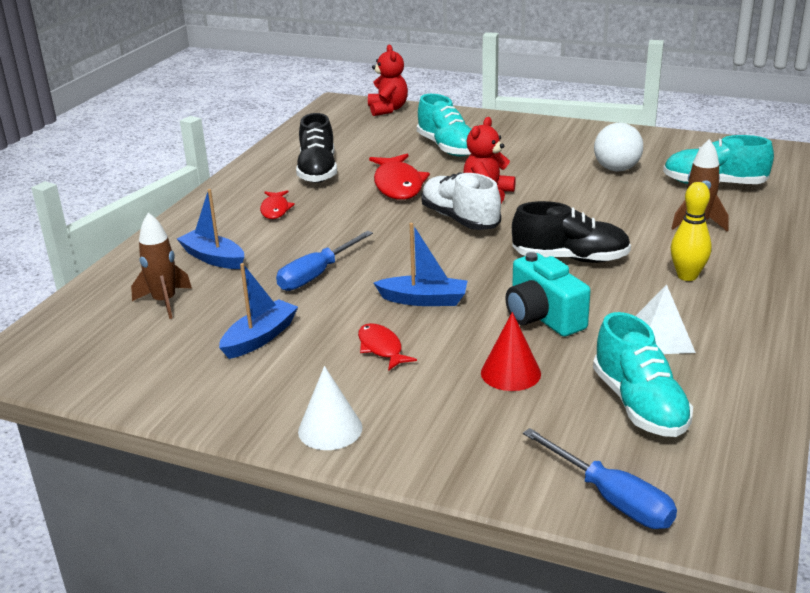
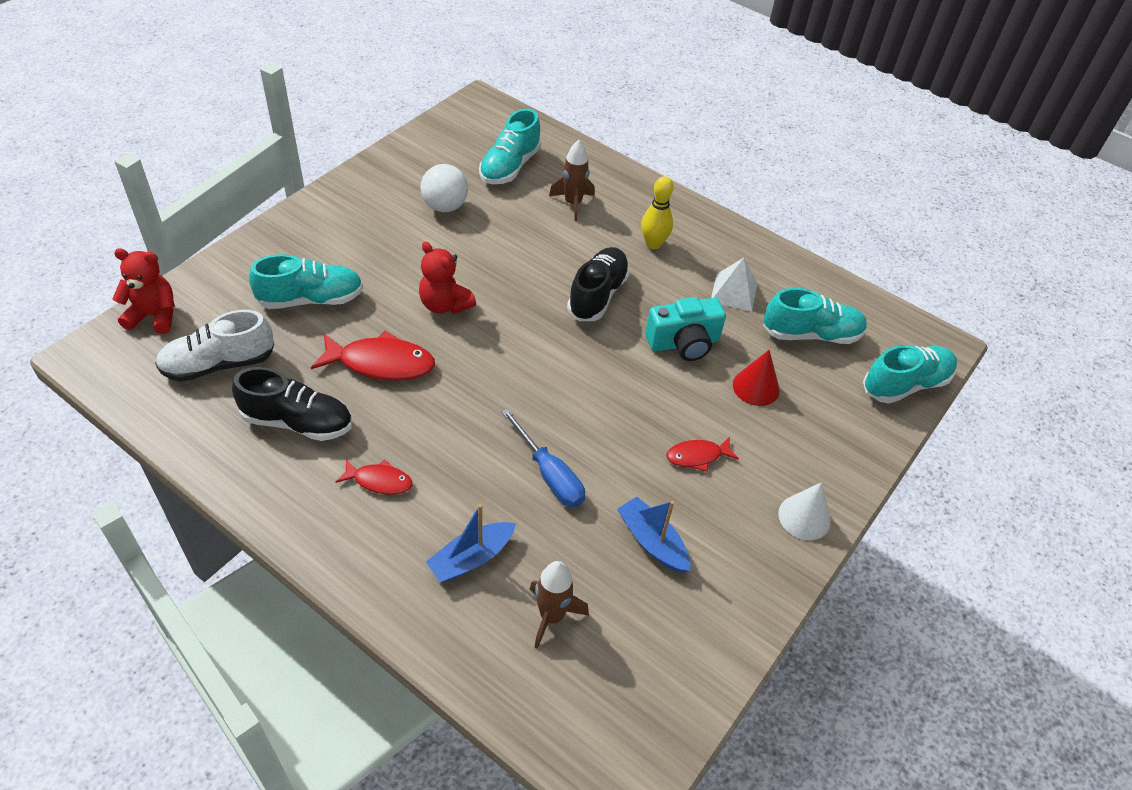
camera: 80 degrees left, 20 degrees up
blue boat [374,223,467,306] -> none
white shoe [421,173,501,230] -> white shoe moved to [155,310,274,382]
blue screwdriver [523,428,677,529] -> turquoise shoe [863,345,957,403]

